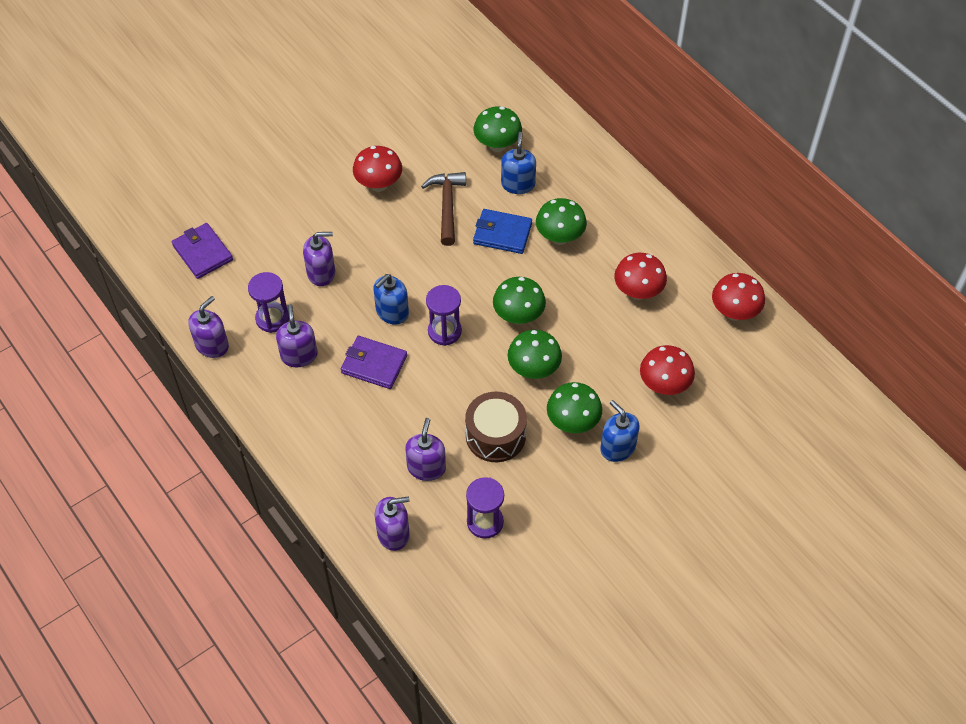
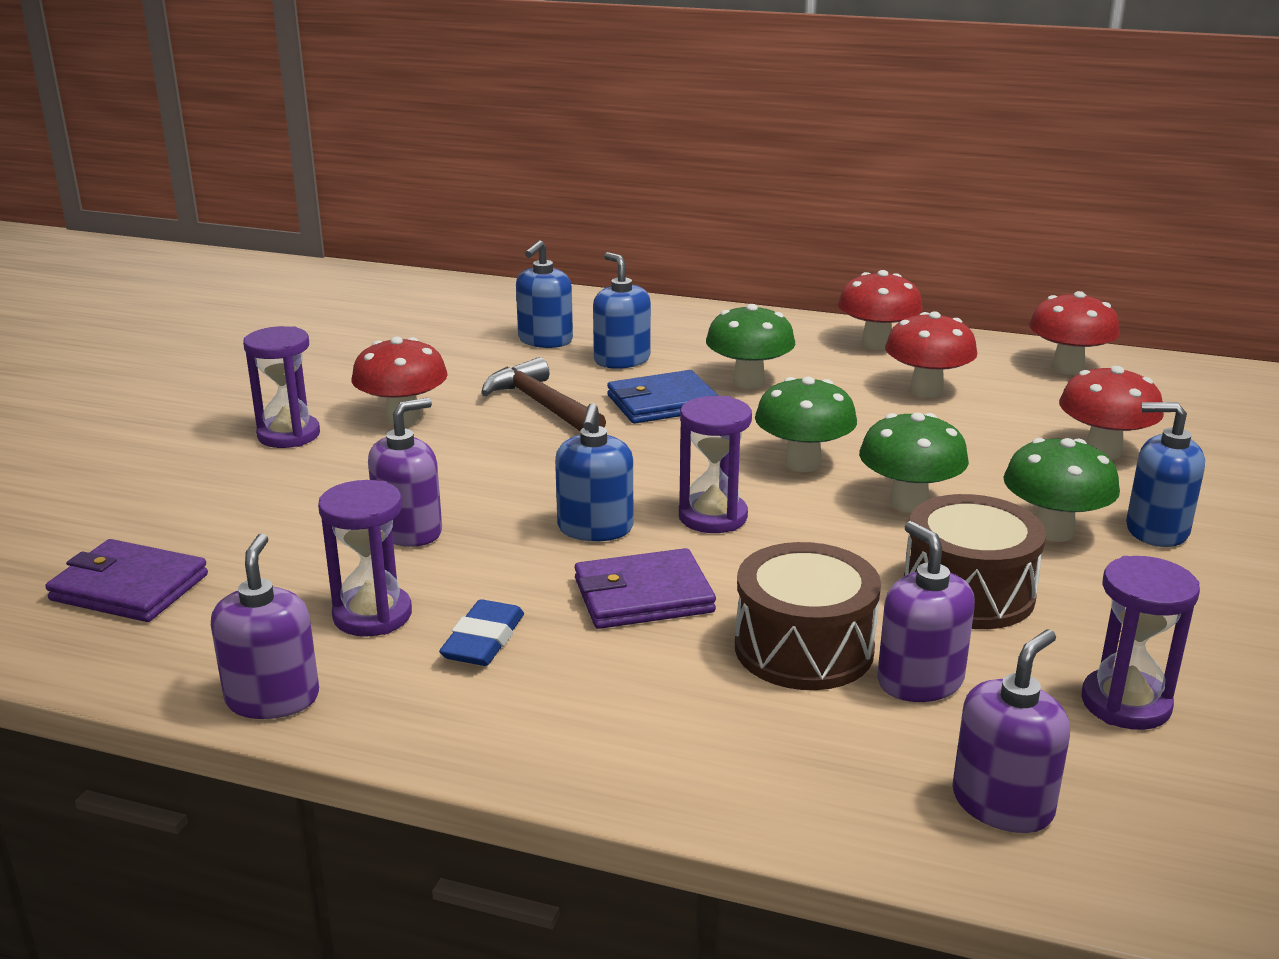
camera: 35 degrees left, 30 degrees down
purple soap dispenser [276,304,317,367] -> blue eraser [439,599,524,666]
green mushroom [473,106,522,152] -> blue soap dispenser [516,240,573,348]
none -> purple hourglass [243,326,320,448]
none -> brown drum [735,542,881,690]
none -> red mushroom [838,270,923,350]

